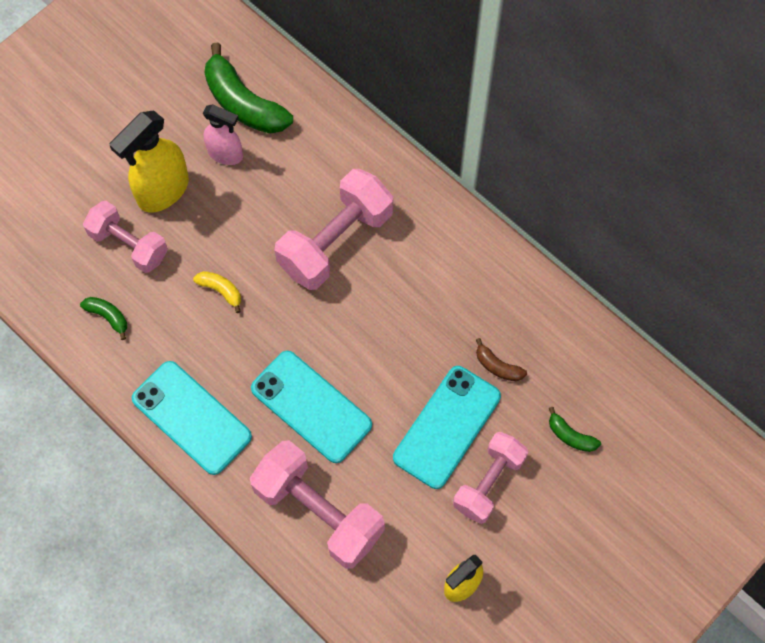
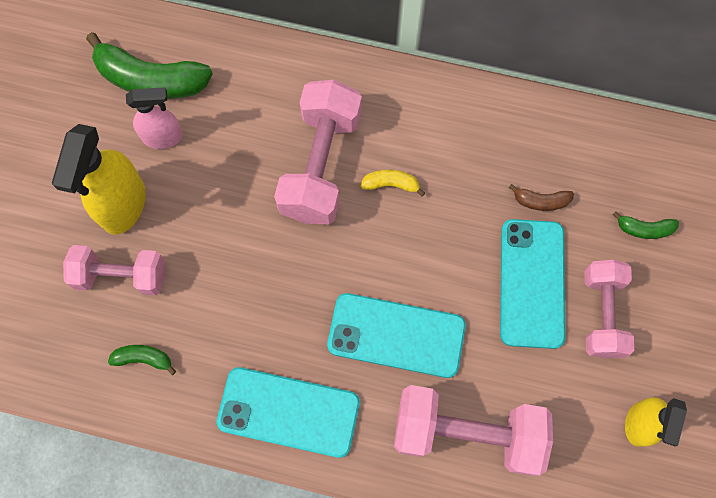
camera: 30 degrees left, 5 degrees up
yellow banana [193,271,241,313] -> yellow banana moved to [361,170,425,196]

